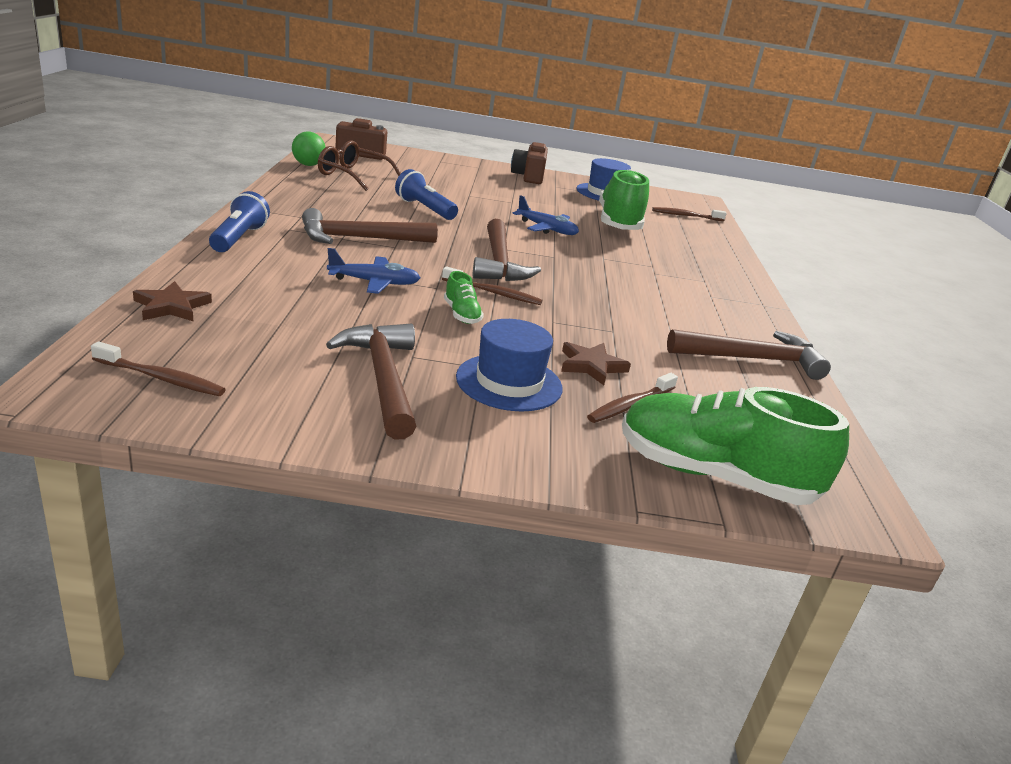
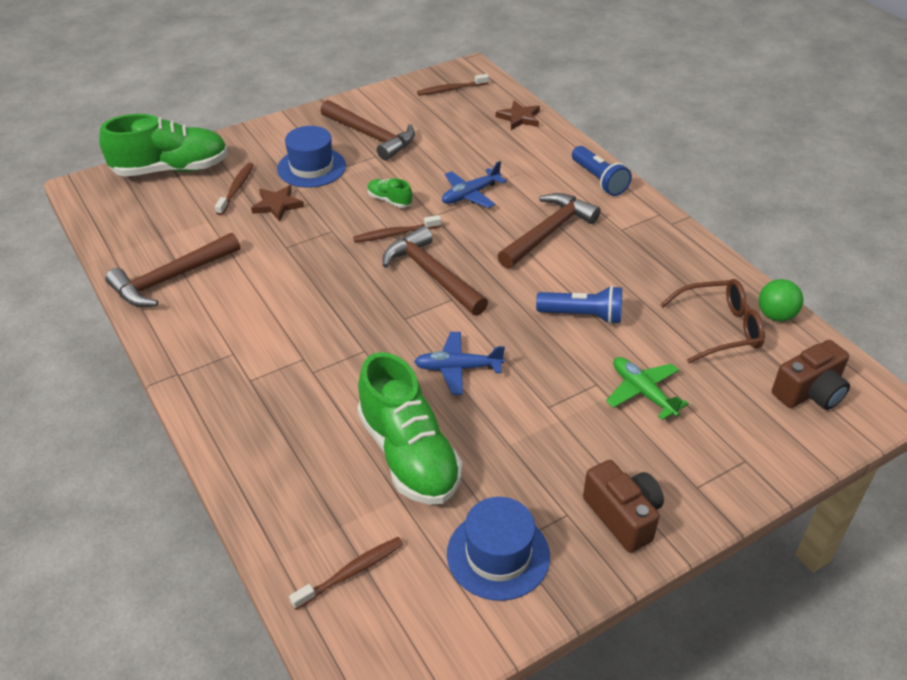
camera: 150 degrees right, 15 degrees up
none -> green plane [606,357,689,420]

